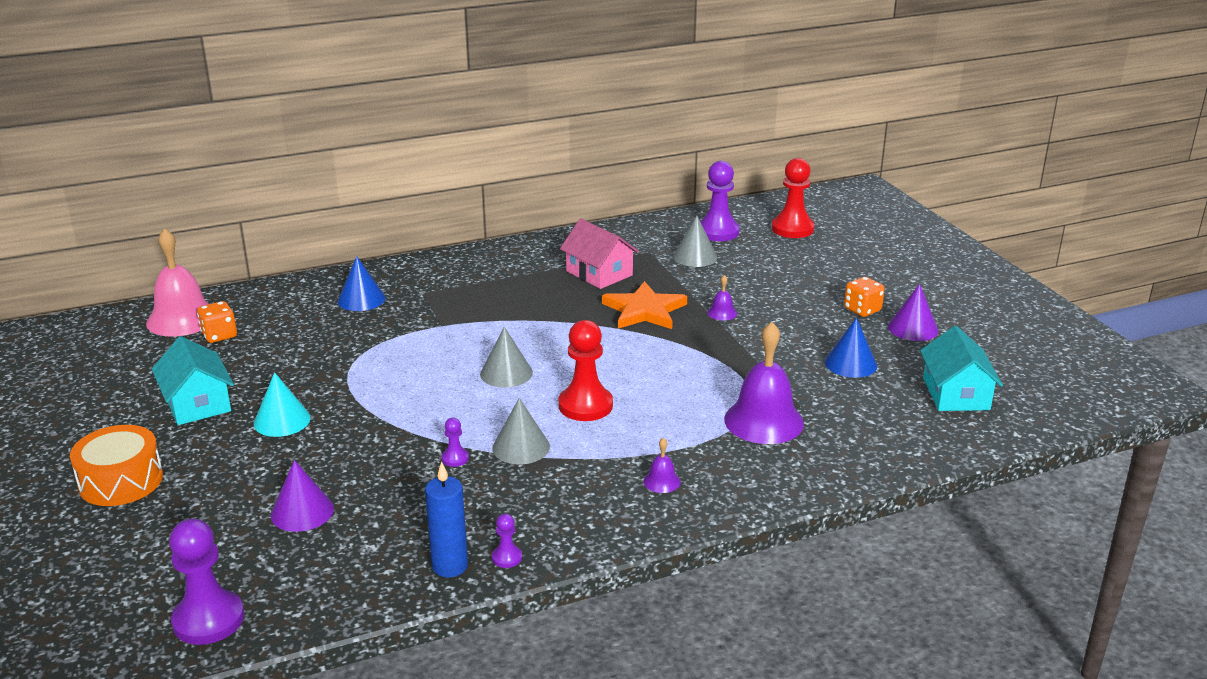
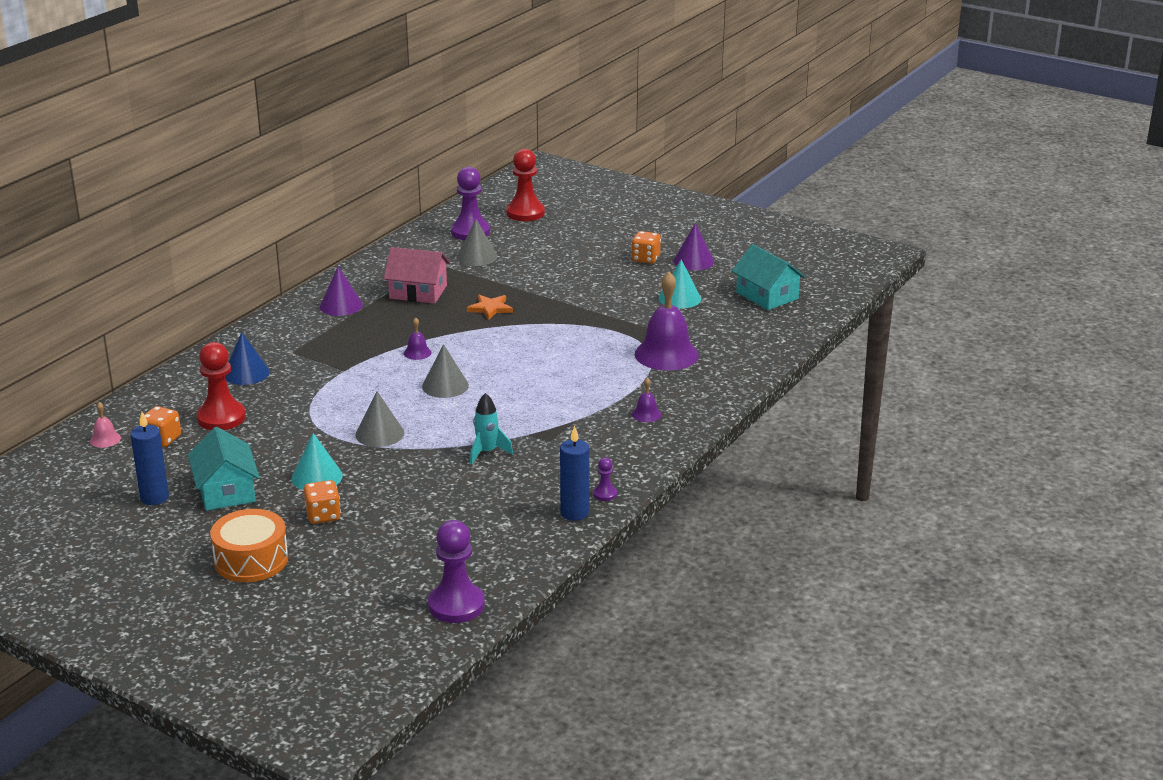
camera: 35 degrees left, 0 degrees up
pink bell [146,228,209,337] -> pink bell [90,402,121,448], size x0.44
turquoise house [152,336,234,425] -> turquoise house turned 45 degrees clockwise [188,427,260,511]
purple cone [271,460,334,532] -> purple cone moved to [320,267,363,316]
purple pawn [442,418,469,467] -> turquoise rocket [470,393,513,464]
grey cone [492,398,550,464] -> grey cone moved to [355,391,404,447]
red pawn [559,320,613,421] -> red pawn moved to [197,342,246,430]
orange star [602,281,687,329] -> orange star [467,295,513,320], size x0.60
purple bell [707,275,737,321] -> purple bell moved to [404,317,432,360]
blue cone [825,318,877,378] -> turquoise cone [659,260,701,308]
none -> blue candle [130,412,169,505]
none -> orange dice [304,480,341,524]

